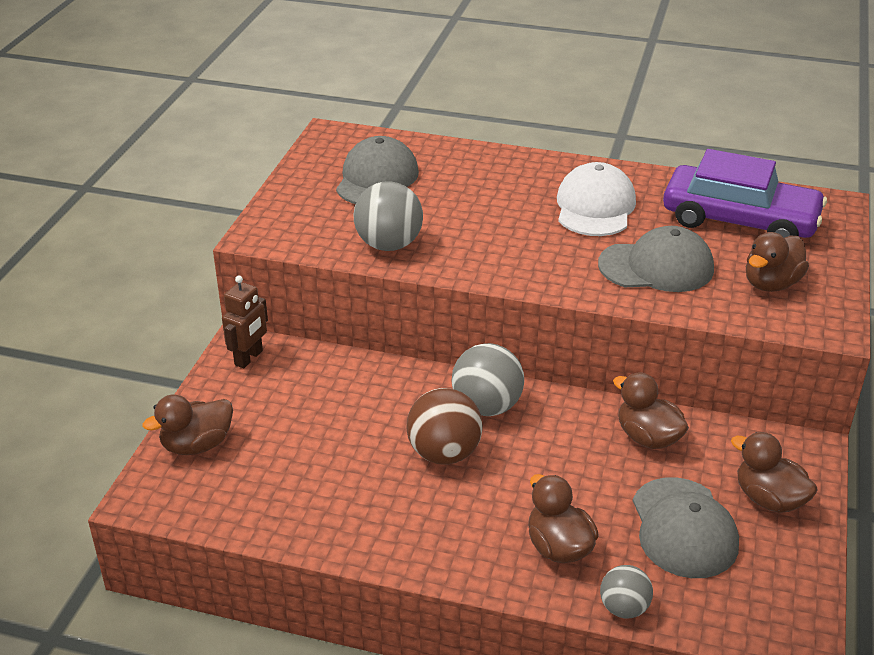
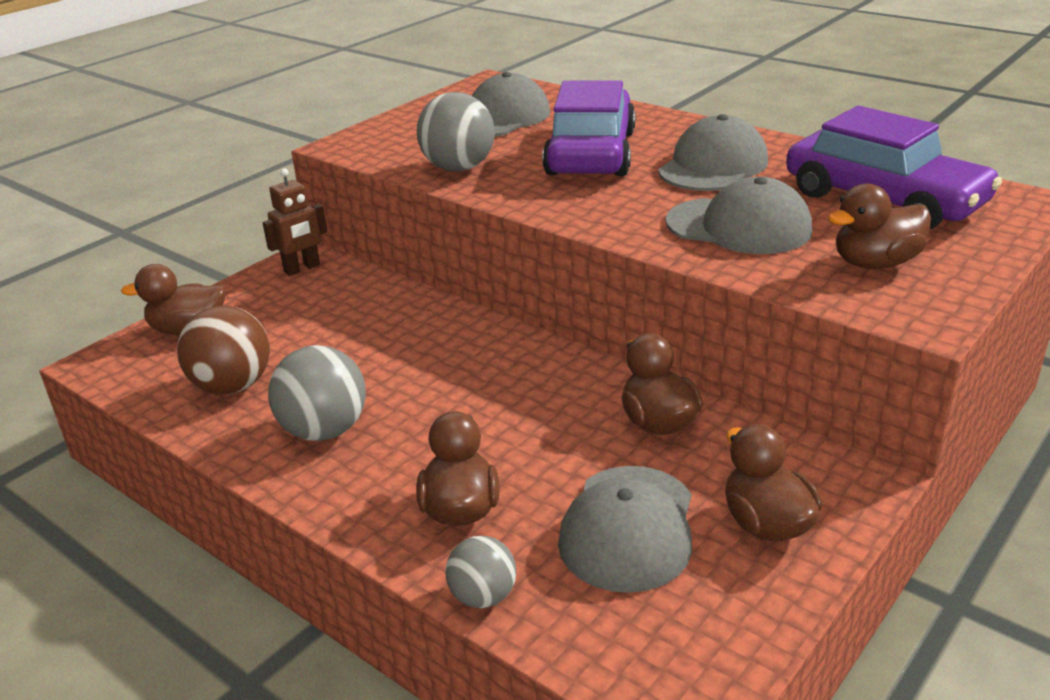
camera: 25 degrees right, 5 degrees down
brown ball [406,388,483,465] -> brown ball moved to [177,306,270,394]
grey ball [451,343,524,416] -> grey ball moved to [268,345,366,441]
white cap [557,162,636,236] -> grey cap [658,114,768,191]
none -> purple car [542,81,636,176]

